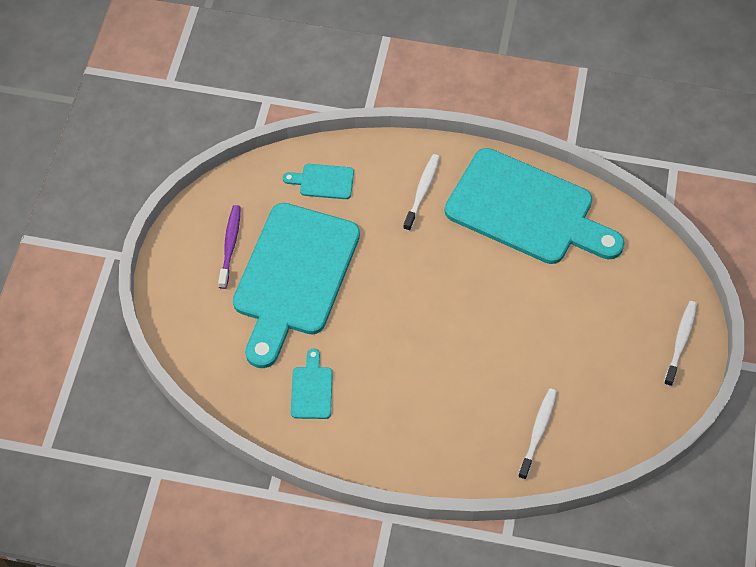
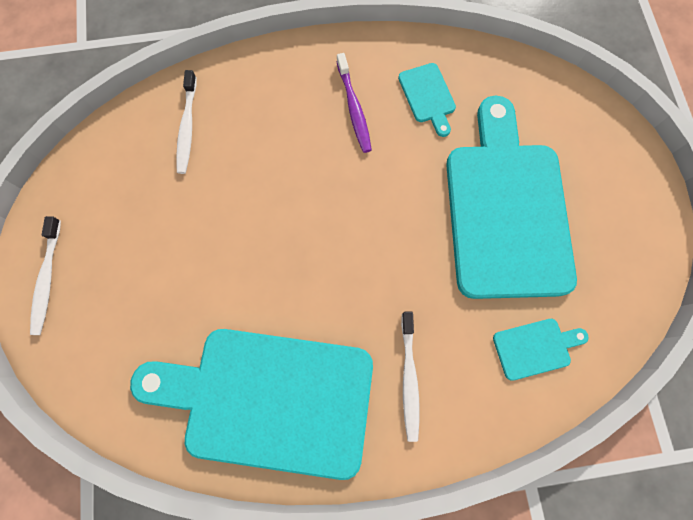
camera: 160 degrees right, 15 degrees up
purple toothbrush [218,205,241,289] -> purple toothbrush moved to [337,53,372,153]

